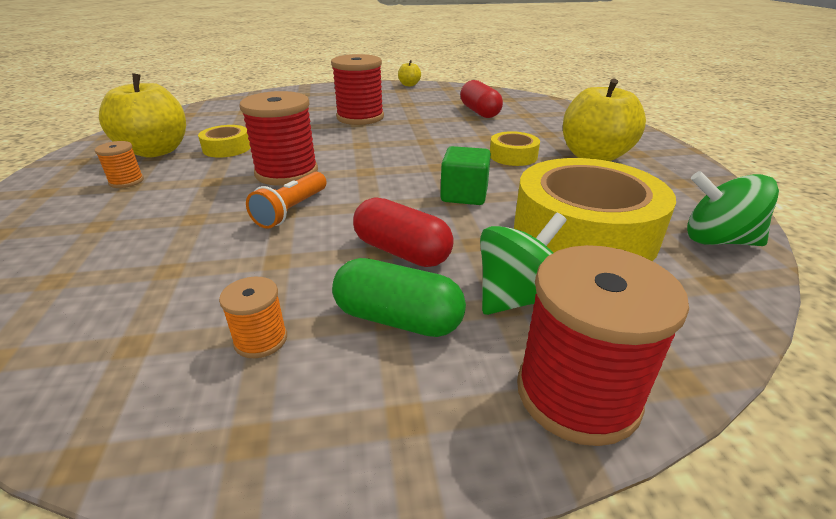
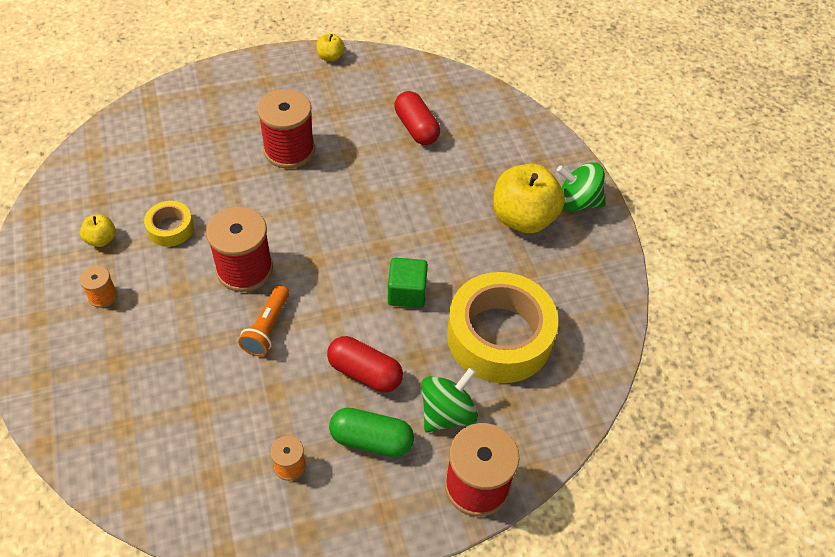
camera: 10 degrees left, 20 degrees up
yellow apple [99,73,186,158] -> yellow apple [80,214,116,247], size x0.46
yellow tape [490,131,540,166] -> none
green spinning top [687,171,779,246] -> green spinning top moved to [557,162,605,211]

